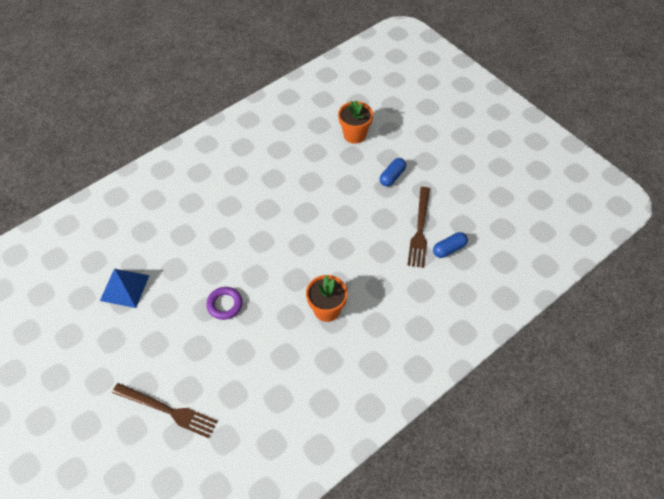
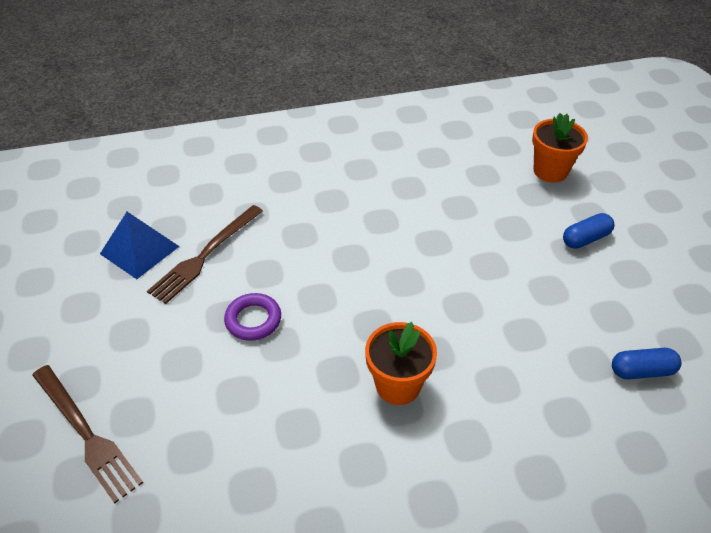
camera: 25 degrees right, 10 degrees down
brown fork [407,187,430,268] -> brown fork moved to [147,205,263,304]

